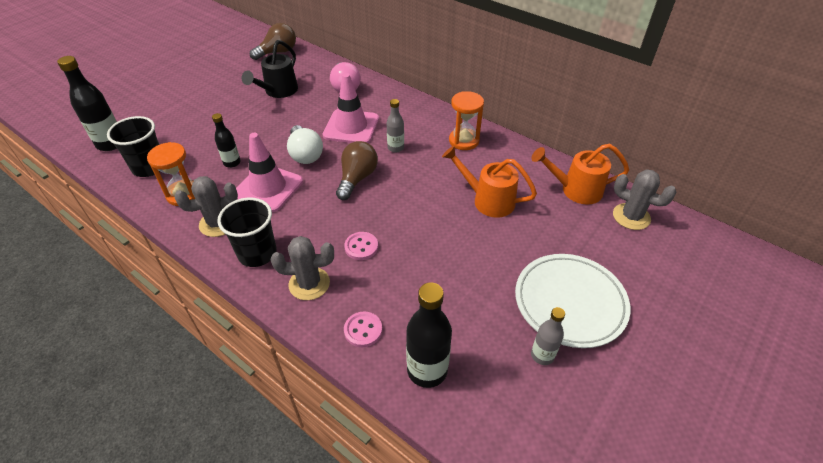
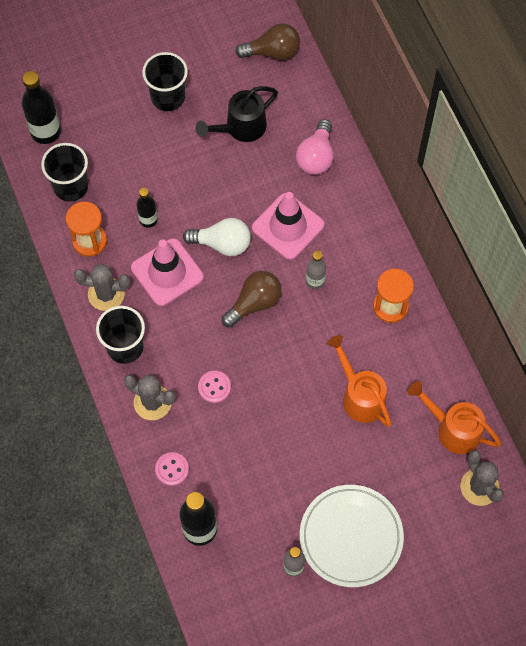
camera: 30 degrees right, 20 degrees up
white light bulb [287,125,323,164] -> white light bulb turned 90 degrees counterclockwise [183,218,251,256]
none -> black cup [142,52,188,111]

